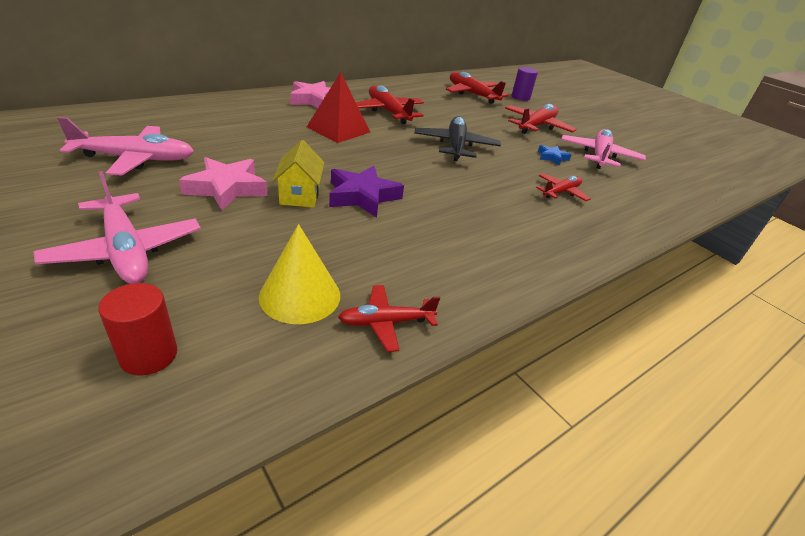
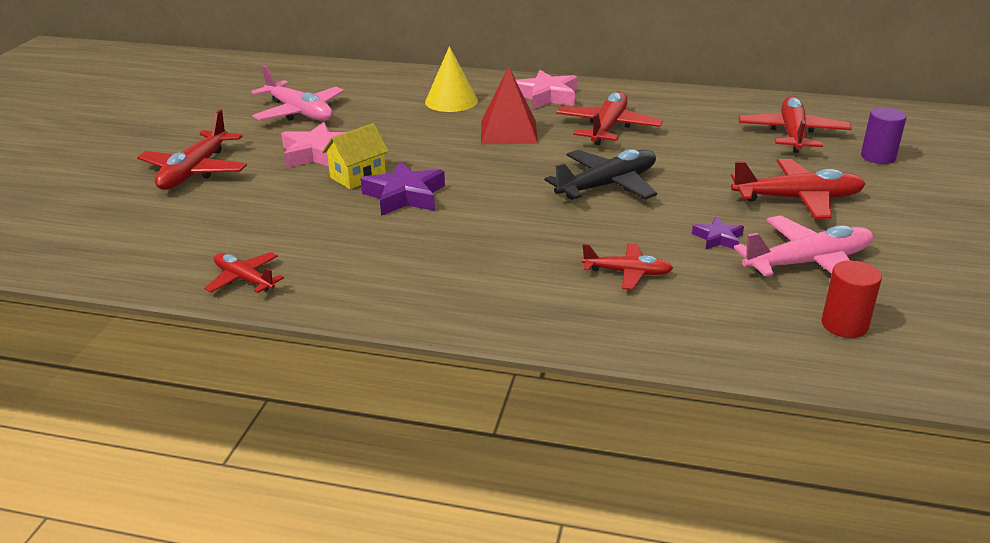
camera: 55 degrees right, 5 degrees down
pink plane [34,171,201,284] -> red plane [137,110,247,190]
red cylinder [98,283,177,376] -> red cylinder moved to [821,260,882,338]
yellow cone [259,224,340,324] -> yellow cone moved to [425,46,478,112]
blue star [538,145,571,166] -> purple star [692,217,744,250]

